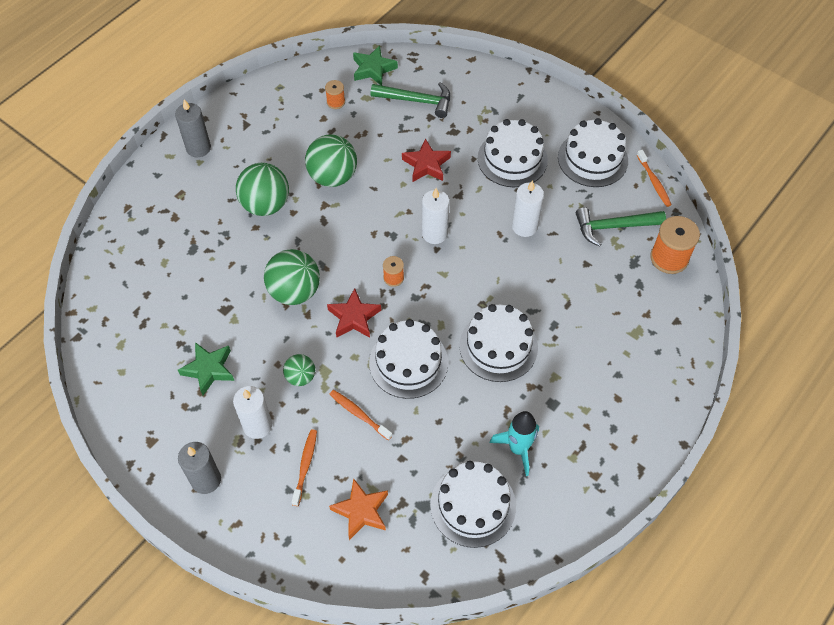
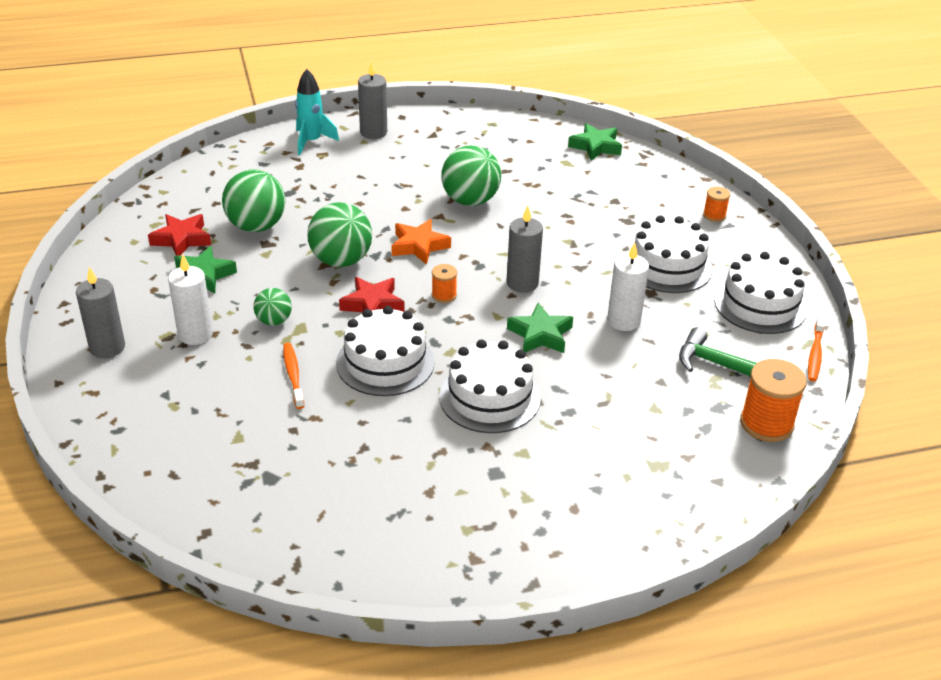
camera: 35 degrees right, 20 degrees down
green ball [236,163,289,216] -> green ball moved to [222,170,285,232]
orange toothbrush [291,430,317,506] -> none
orange spool [325,80,345,109] -> orange spool moved to [703,186,730,222]
orange star [329,478,388,540] -> orange star moved to [391,219,451,265]
green hammer [370,82,450,118] -> none
red star [402,138,451,182] -> red star moved to [148,214,211,256]
white candle [422,188,450,244] -> grey candle [507,206,543,292]
white cake [430,461,516,548] -> none
turquoise rocket [490,411,539,476] -> turquoise rocket moved to [295,69,339,155]
none -> green star [507,303,573,353]

